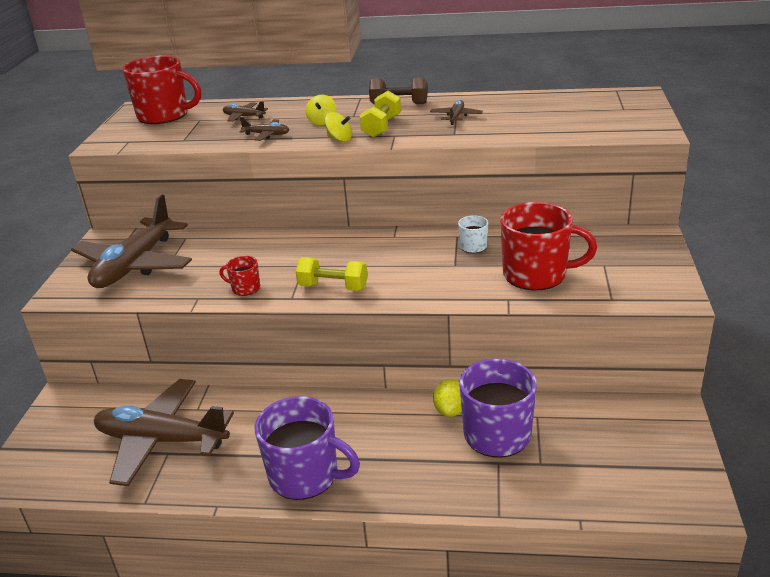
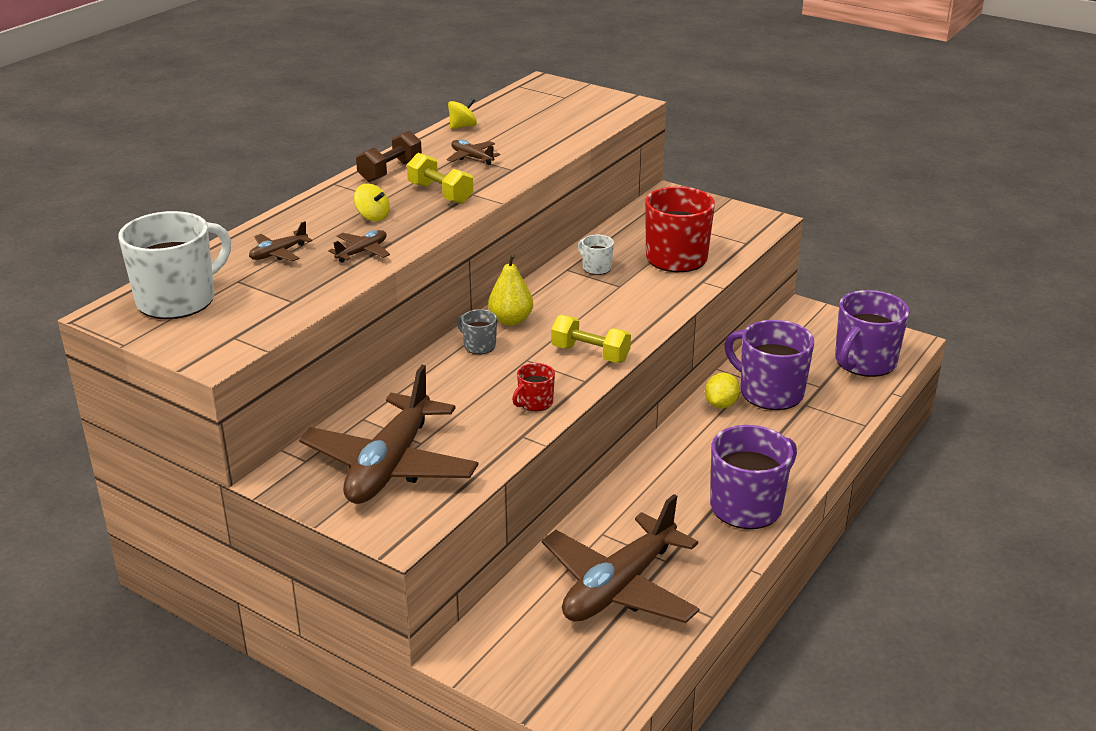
camera: 65 degrees left, 0 degrees up
brown plane [71,195,192,288] -> brown plane turned 60 degrees clockwise [299,365,479,504]
red mug [122,55,201,124] -> white mug [118,211,231,319]
yellow dumbbell [295,257,368,291] -> yellow dumbbell turned 75 degrees clockwise [551,315,631,363]
yellow spinning top [325,112,352,142] -> yellow spinning top moved to [448,98,477,129]
yellow lemon [433,379,462,417] -> yellow lemon turned 75 degrees clockwise [705,372,740,409]
none -> grey mug [457,309,497,354]
none -> yellow pear [488,254,533,326]
none -> purple mug [835,290,910,377]

